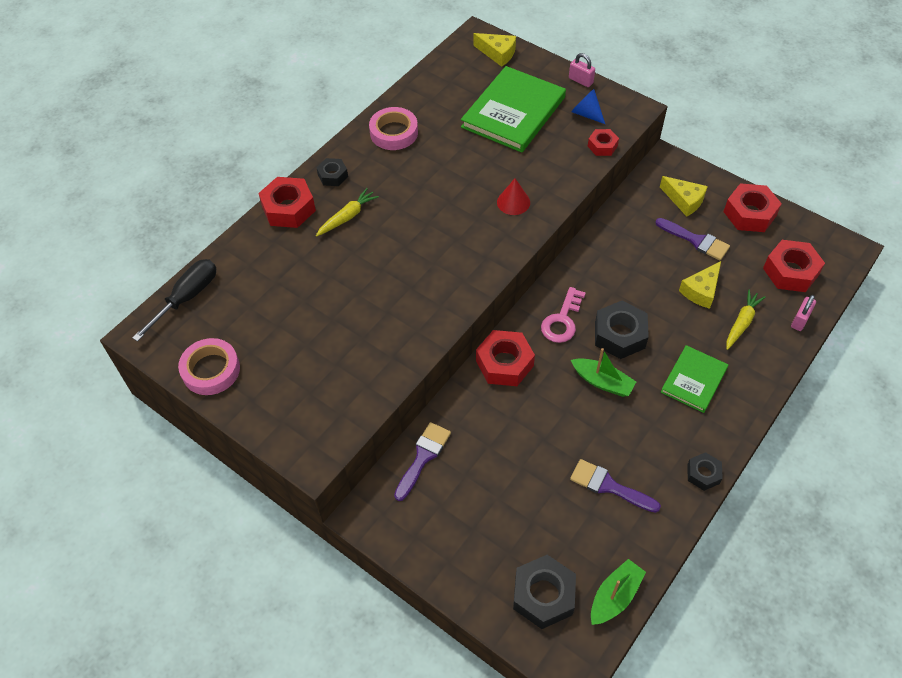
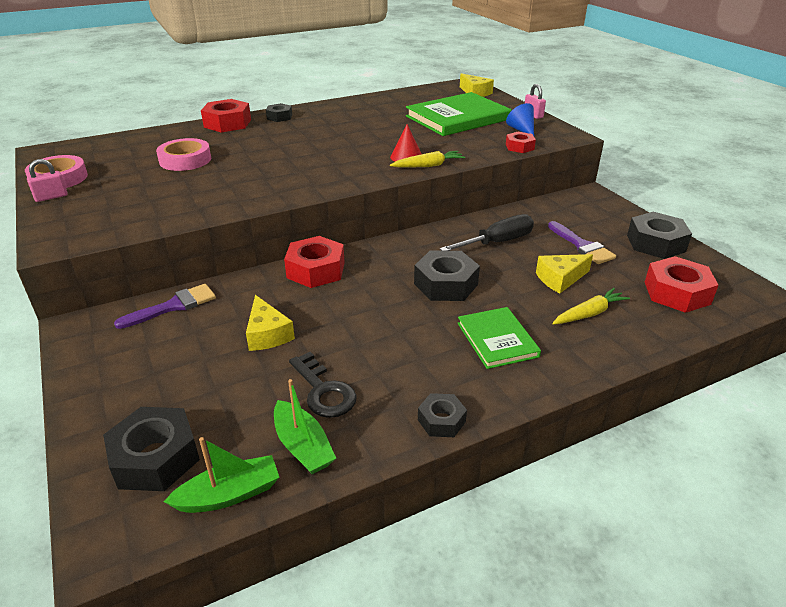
camera: 25 degrees right, 20 degrees down
black screwdriver [132,259,216,342] -> black screwdriver moved to [440,214,534,251]
yellow carrot [316,188,379,237] -> yellow carrot moved to [390,151,465,167]
pink tape [369,107,418,150] -> pink tape moved to [156,138,211,171]
pink key [541,287,586,343] -> none
purple brush [570,459,661,513] -> black key [289,352,357,418]
green boat [571,348,636,397] -> green boat moved to [274,379,336,474]
yellow cheese [660,176,708,217] -> yellow cheese moved to [246,295,295,351]
green book [661,345,728,413] -> green book turned 75 degrees counterclockwise [458,307,541,369]
red nut [723,183,782,232] -> black nut [627,212,692,259]
pink padlock [791,295,816,331] -> pink padlock moved to [27,159,68,202]

